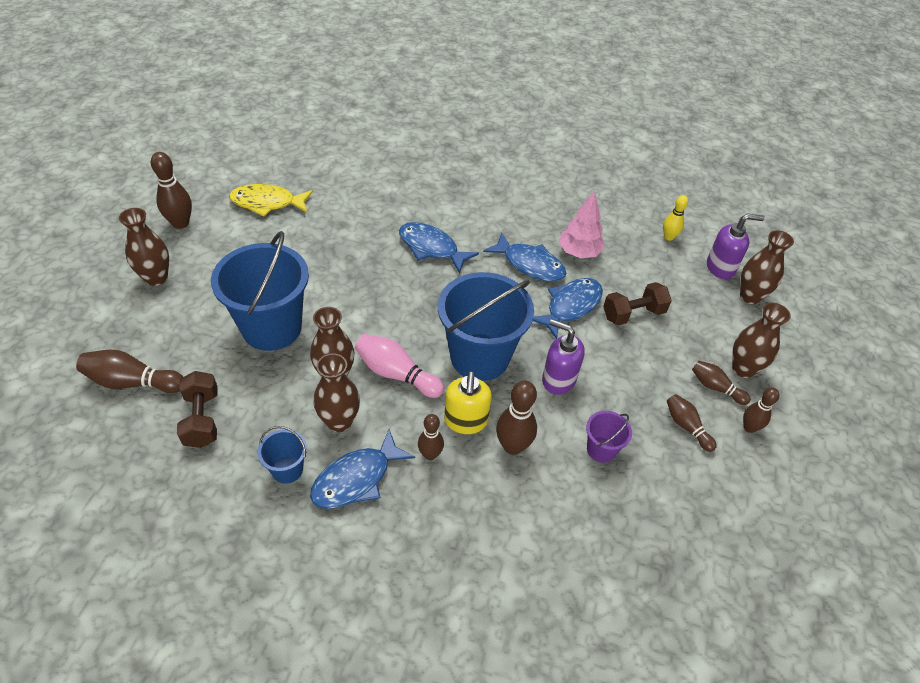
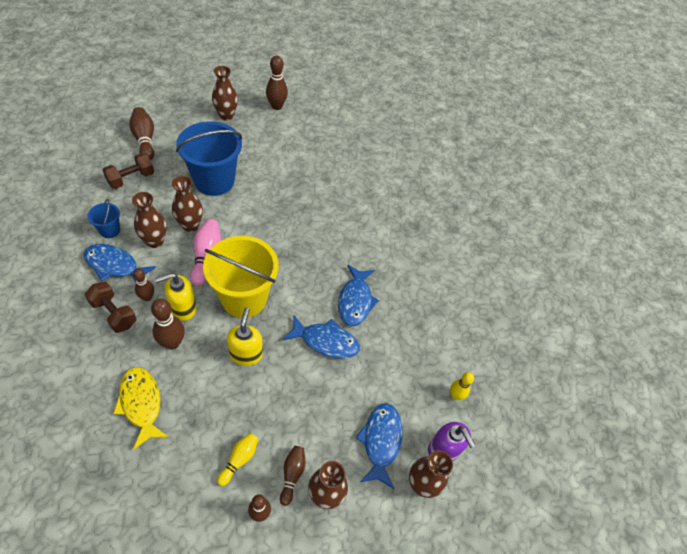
camera: 60 degrees right, 5 degrees up
yellow fish [229,184,313,216] -> yellow fish moved to [113,367,168,450]
blue fish [399,222,479,273] -> blue fish moved to [355,403,402,489]
blue bucket [438,272,534,381] -> yellow bucket [203,236,279,318]
purple soap dispenser [542,319,585,395] -> yellow soap dispenser [227,307,263,366]
pink tree [559,191,605,258] -> none
purple bucket [586,411,632,463] -> none
brown dumbbell [603,282,672,325] -> brown dumbbell moved to [85,282,137,333]
brown bowling pin [667,394,717,452] -> yellow bowling pin [217,433,258,486]

